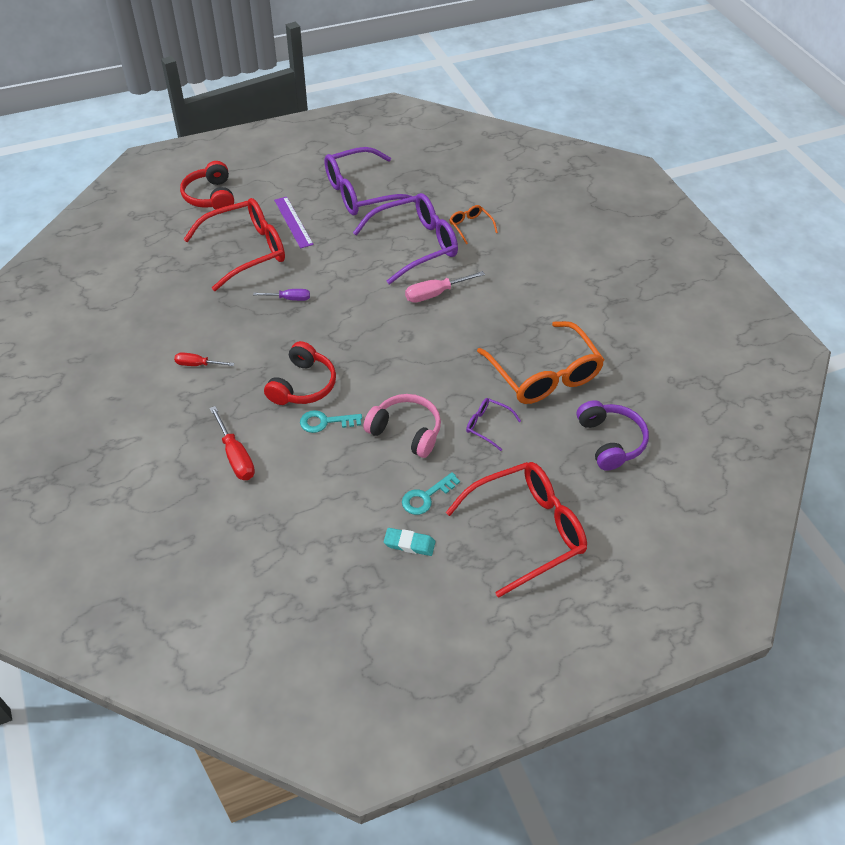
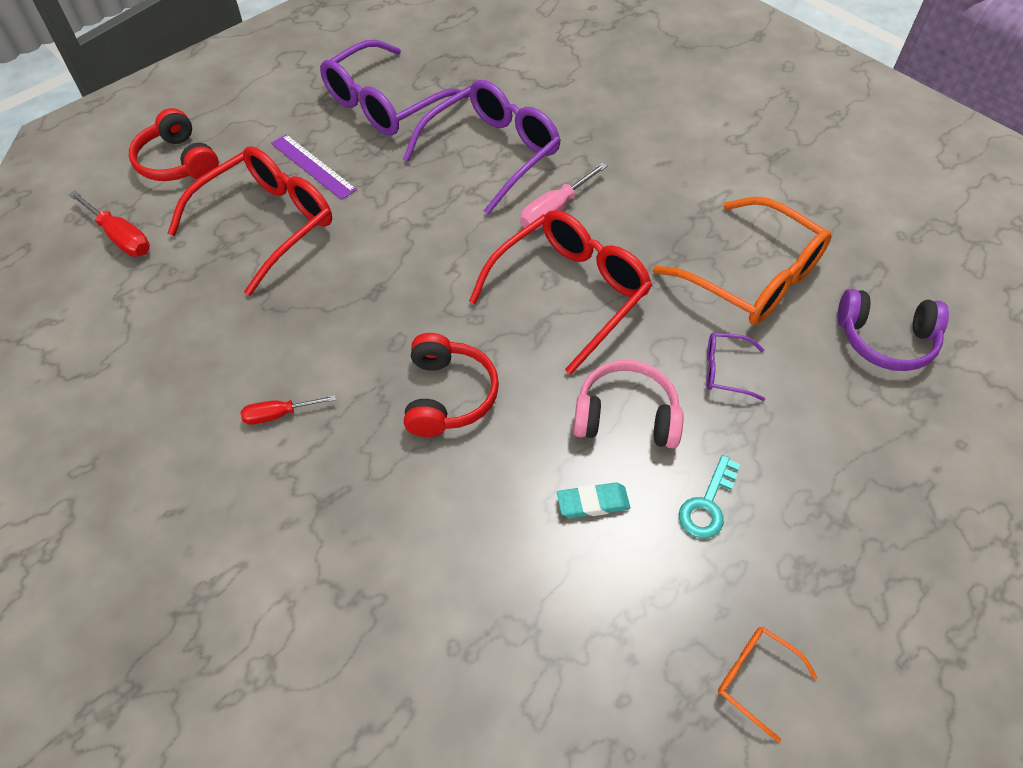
camera: 20 degrees left, 5 degrees up
red screwdriver [210,406,255,480] -> red screwdriver moved to [69,191,150,257]
purple screwdriver [253,289,310,301] -> none
turquoise key [300,410,362,433] -> none
turquoise eraser [384,528,435,556] -> turquoise eraser moved to [557,482,630,518]
red glasses [446,462,587,598] -> red glasses moved to [469,210,652,375]
orange glasses [449,205,498,245] -> orange glasses moved to [718,627,817,742]
purple headphones [576,400,649,471] -> purple headphones turned 135 degrees clockwise [837,289,949,371]

